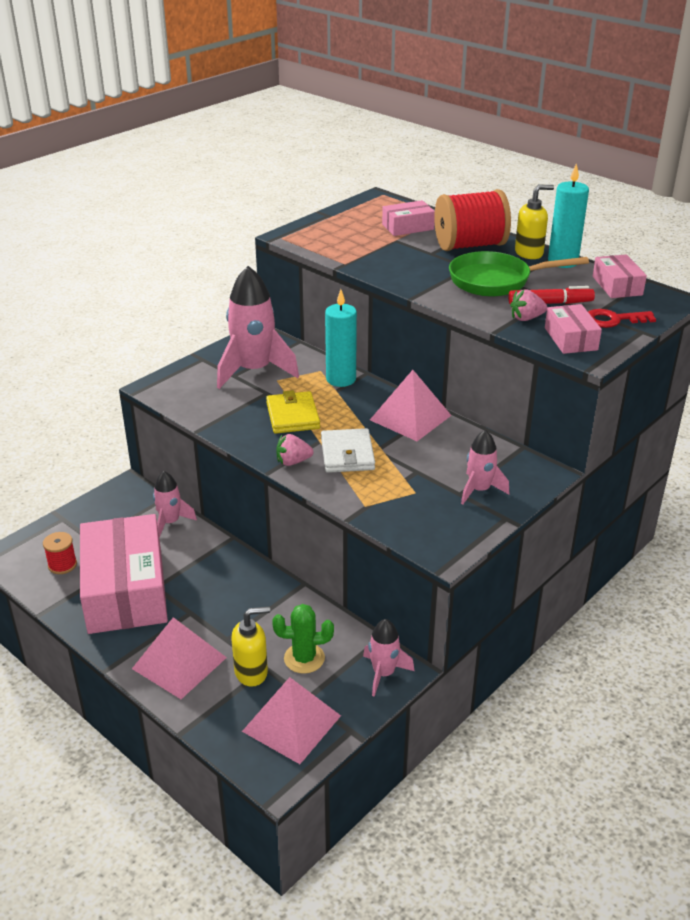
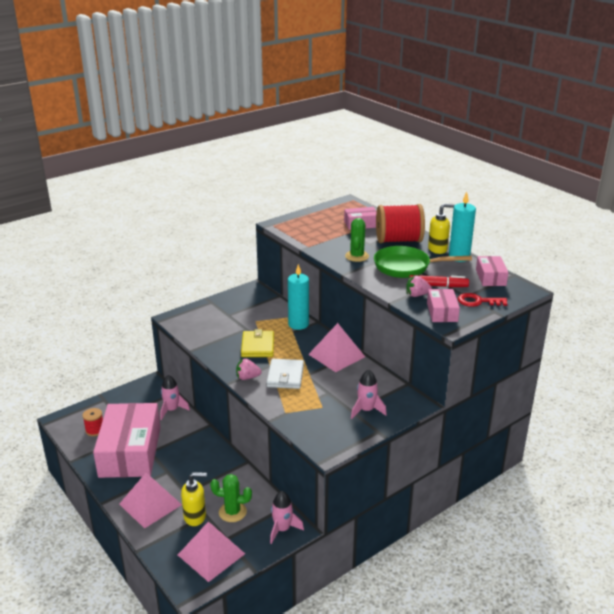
camera: 10 degrees right, 5 degrees down
pink rocket [217,266,299,389] -> none
none -> green cactus [345,218,369,262]

